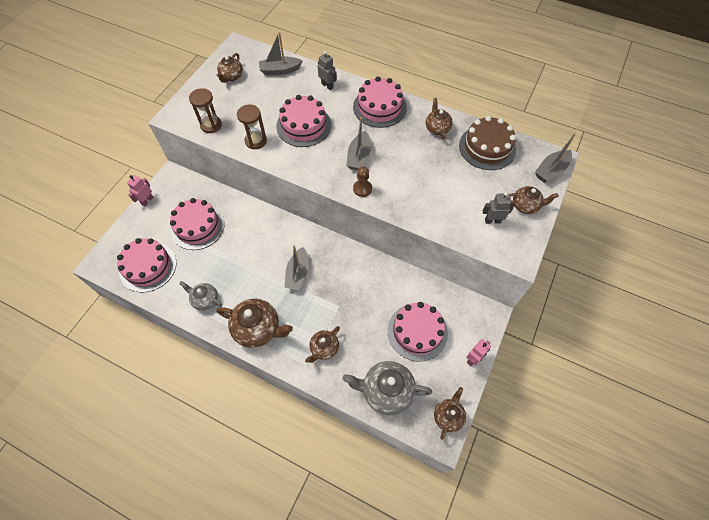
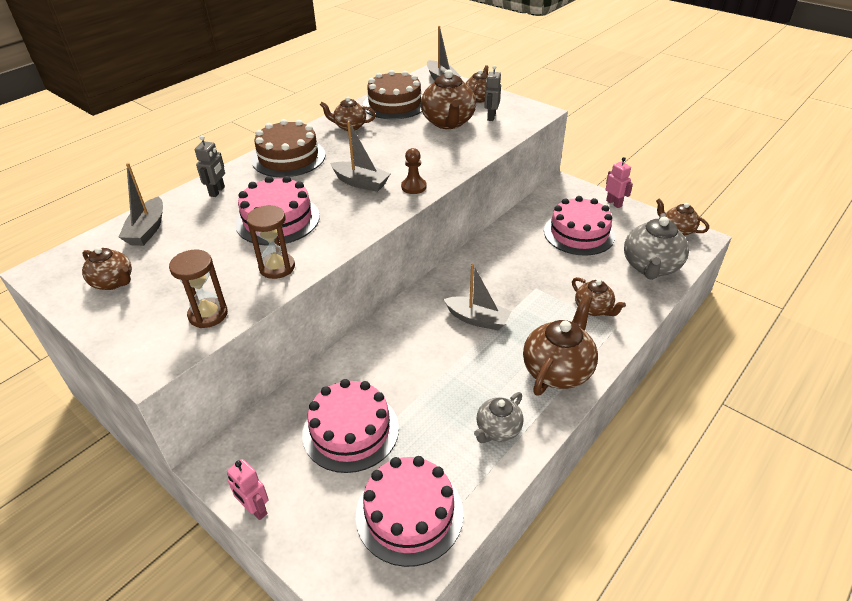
camera: 75 degrees left, 20 degrees down
grey robot [318,51,337,90] -> grey robot turned 135 degrees clockwise [195,135,225,197]
pink cake [353,76,407,128] -> brown cake [252,119,326,177]
none -> brown teapot [421,69,476,129]

